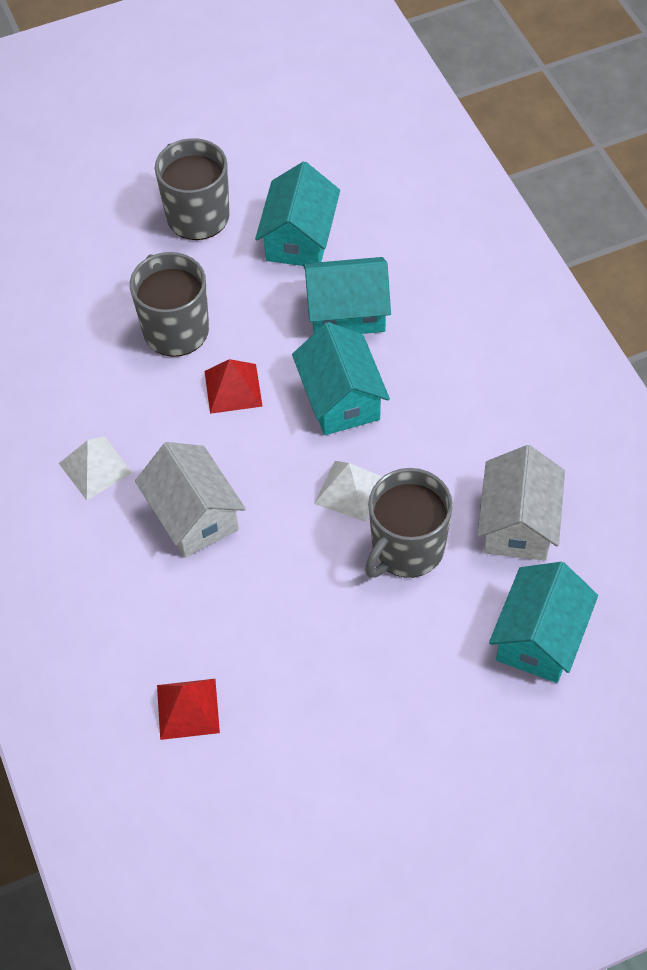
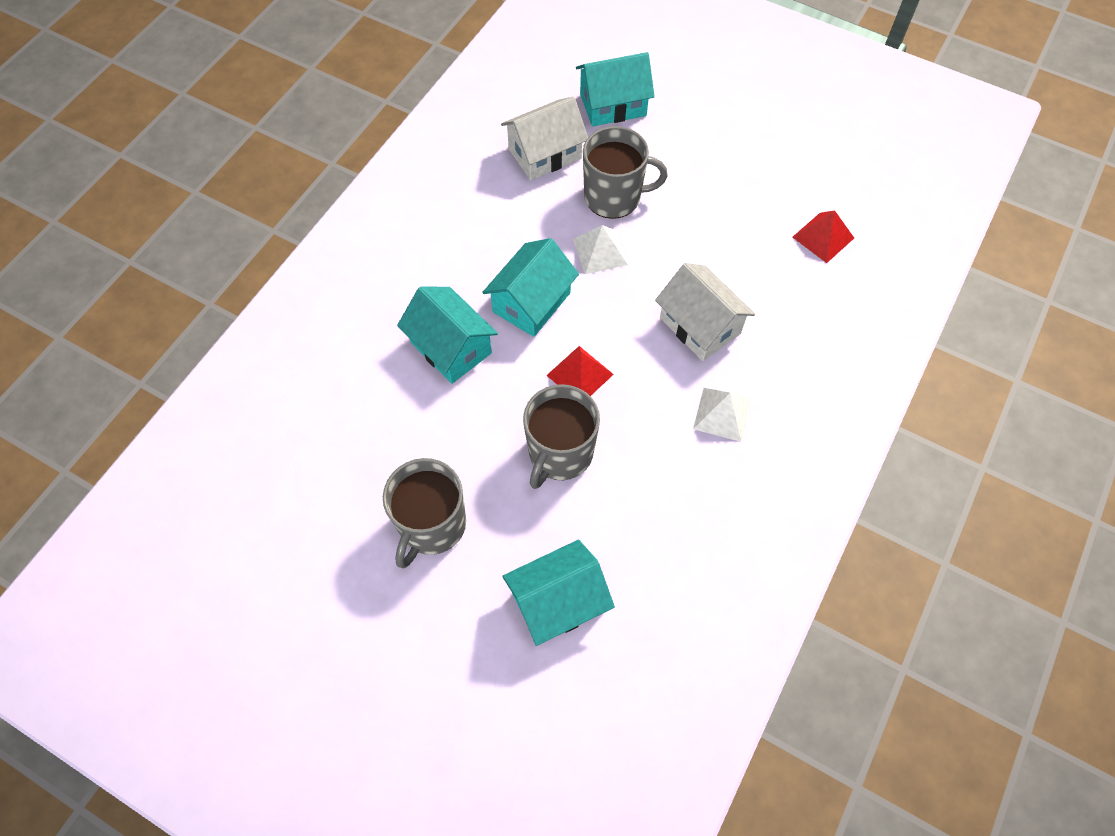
camera: 130 degrees left, 5 degrees up
white house [135,442,246,558] -> white house turned 60 degrees counterclockwise [655,263,755,361]
turquoise house [255,162,340,266] -> turquoise house moved to [503,539,615,646]

